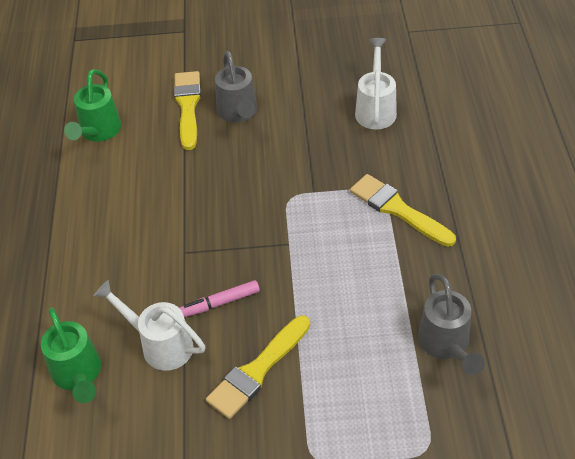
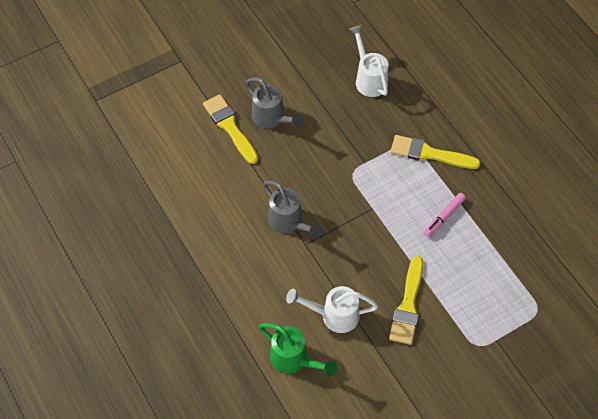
camera: 30 degrees left, 10 degrees up
green watering can [64,69,121,141] -> none
pink marker [179,280,260,317] -> pink marker moved to [424,193,466,237]
grey watering can [418,274,485,375] -> grey watering can moved to [263,180,323,239]

